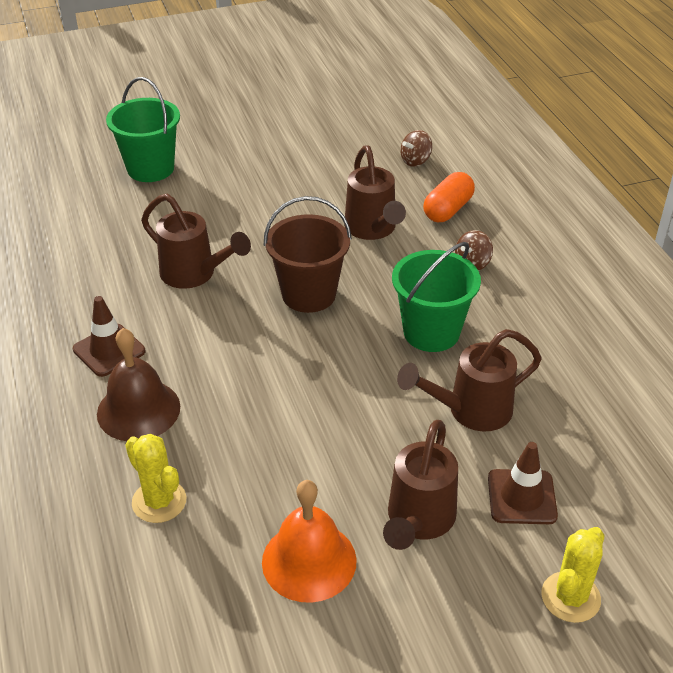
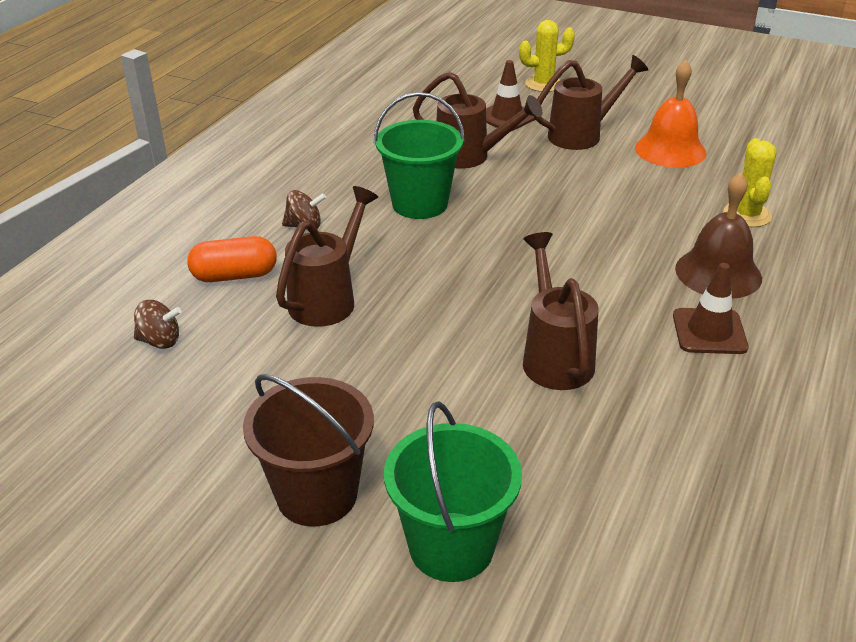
camera: 135 degrees left, 5 degrees down
brown bucket [264,196,352,313] -> brown bucket moved to [243,374,374,527]

